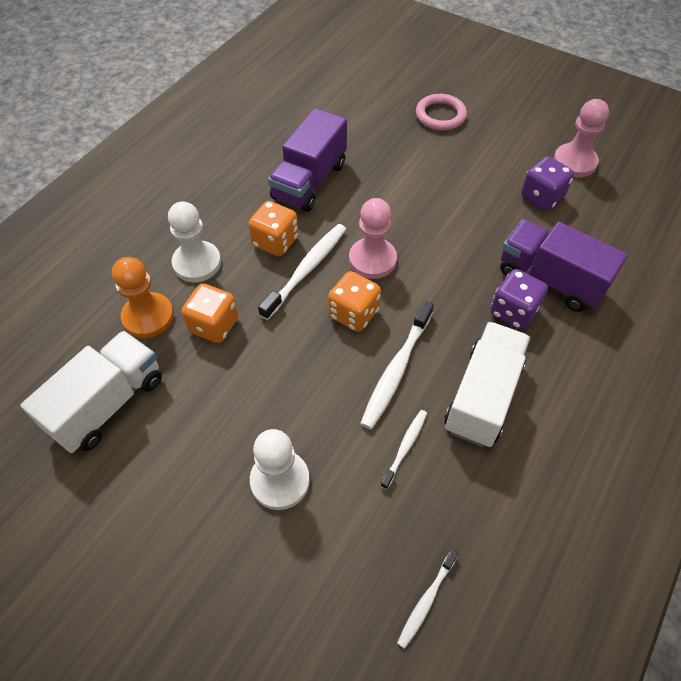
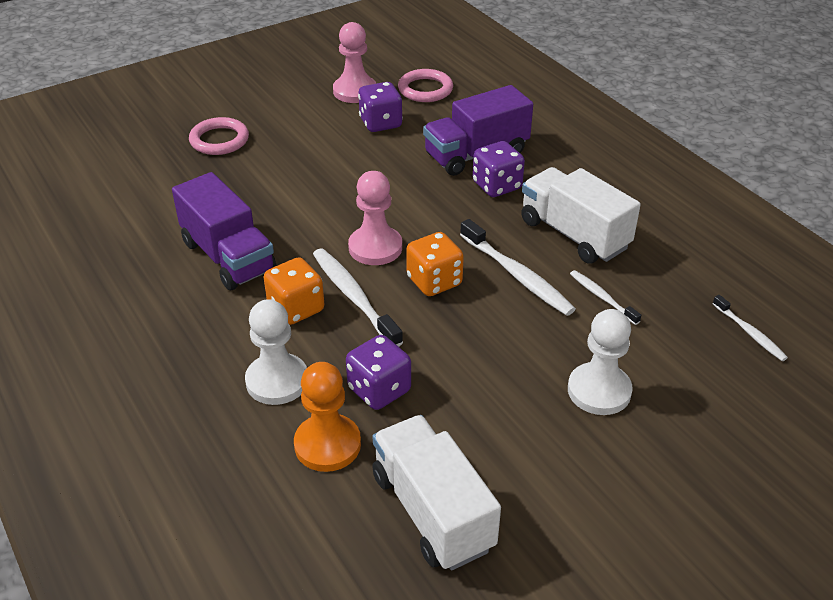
camera: 65 degrees left, 15 degrees down
orange dice [181,283,238,343] -> purple dice [346,335,411,410]
none -> pink ring [398,69,453,102]

